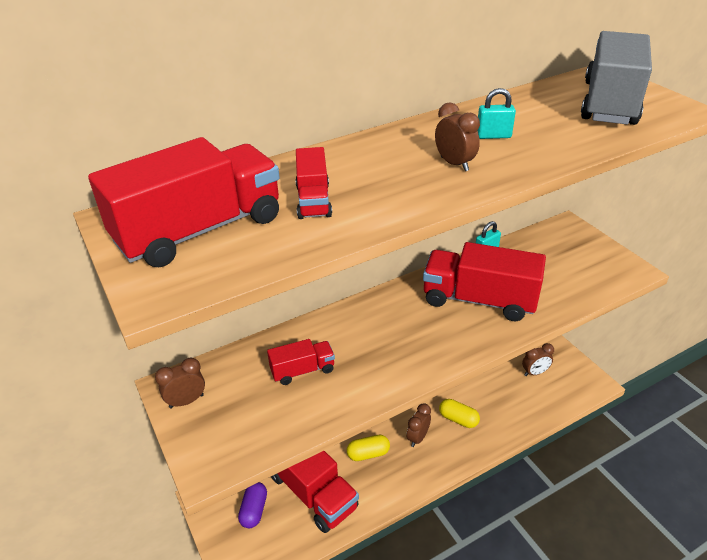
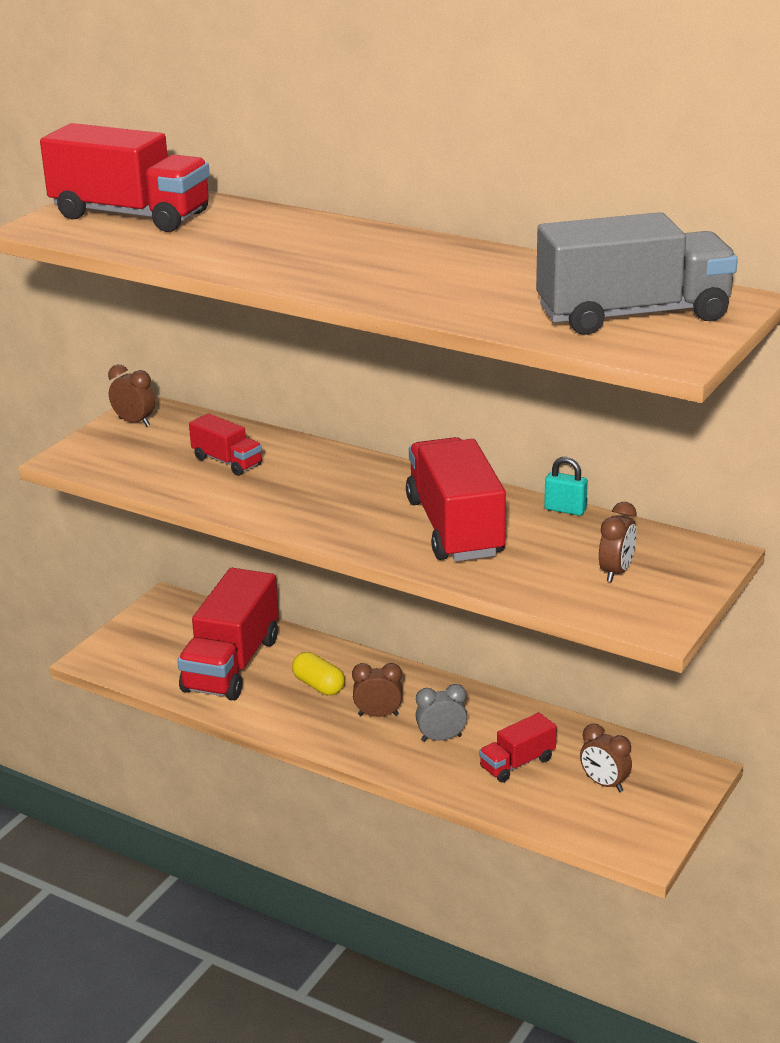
camera: 60 degrees right, 10 degrees down
purple capsule [238,482,267,528] -> none
red truck [295,147,332,219] -> red truck moved to [479,713,557,783]
brown clock [435,103,480,171] -> brown clock moved to [599,502,637,582]
yellow capsule [439,399,480,428] -> grey clock [415,684,467,742]
turquoise padlock [478,88,516,139] -> none

